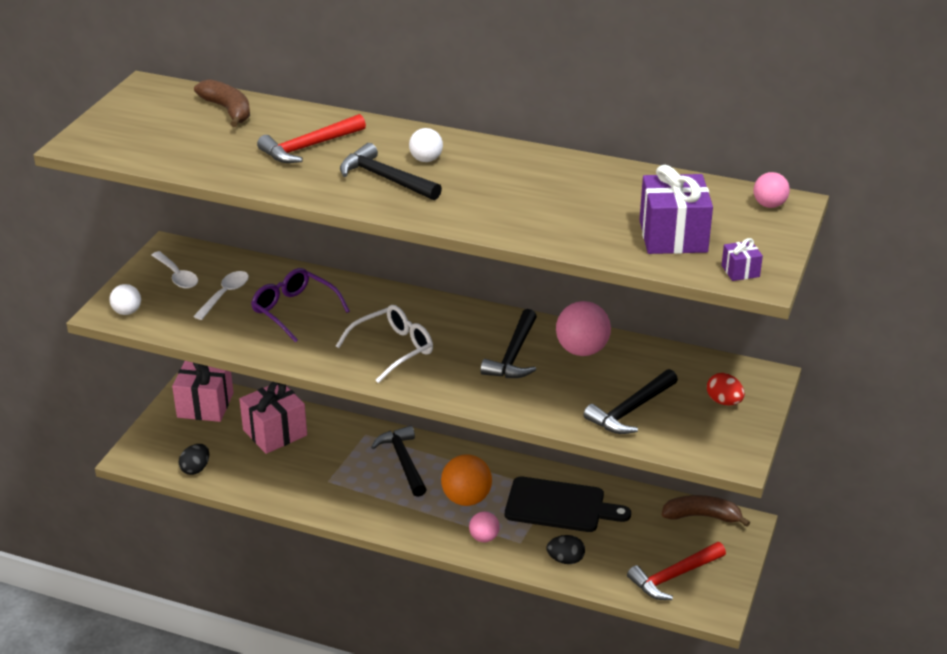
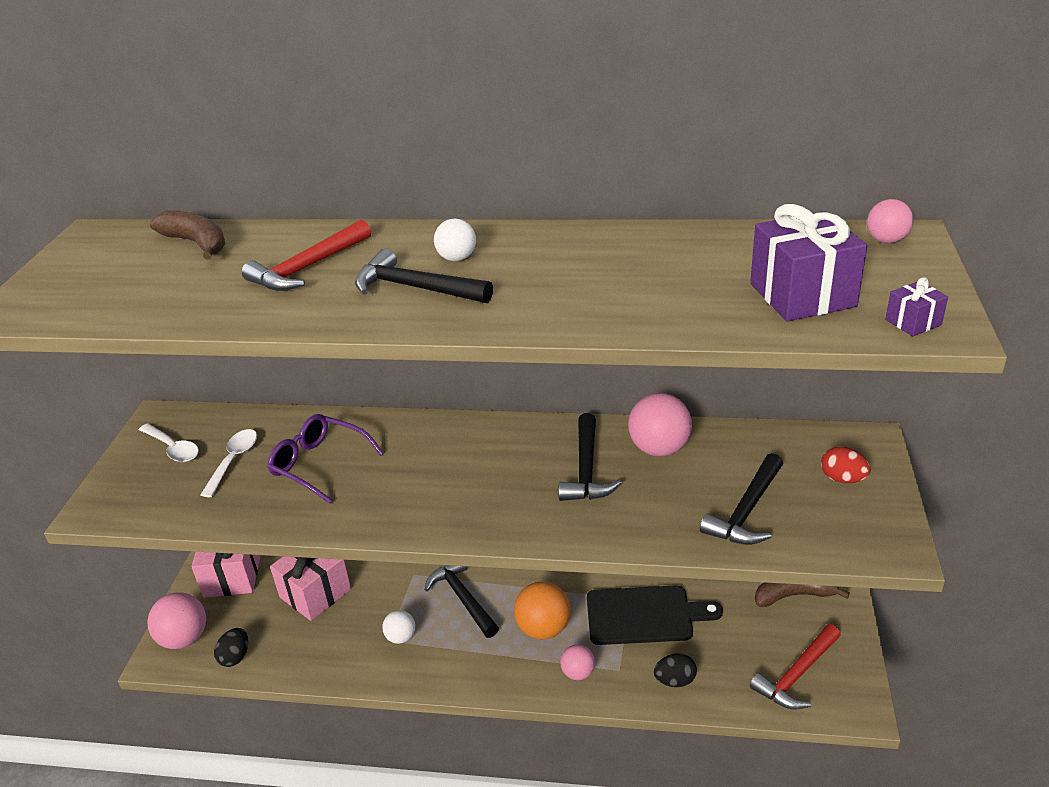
camera: 10 degrees left, 0 degrees up
white ball [109,284,141,315] -> white ball moved to [382,610,415,644]
white glasses [336,305,433,383] -> none
none -> pink ball [147,592,206,649]

